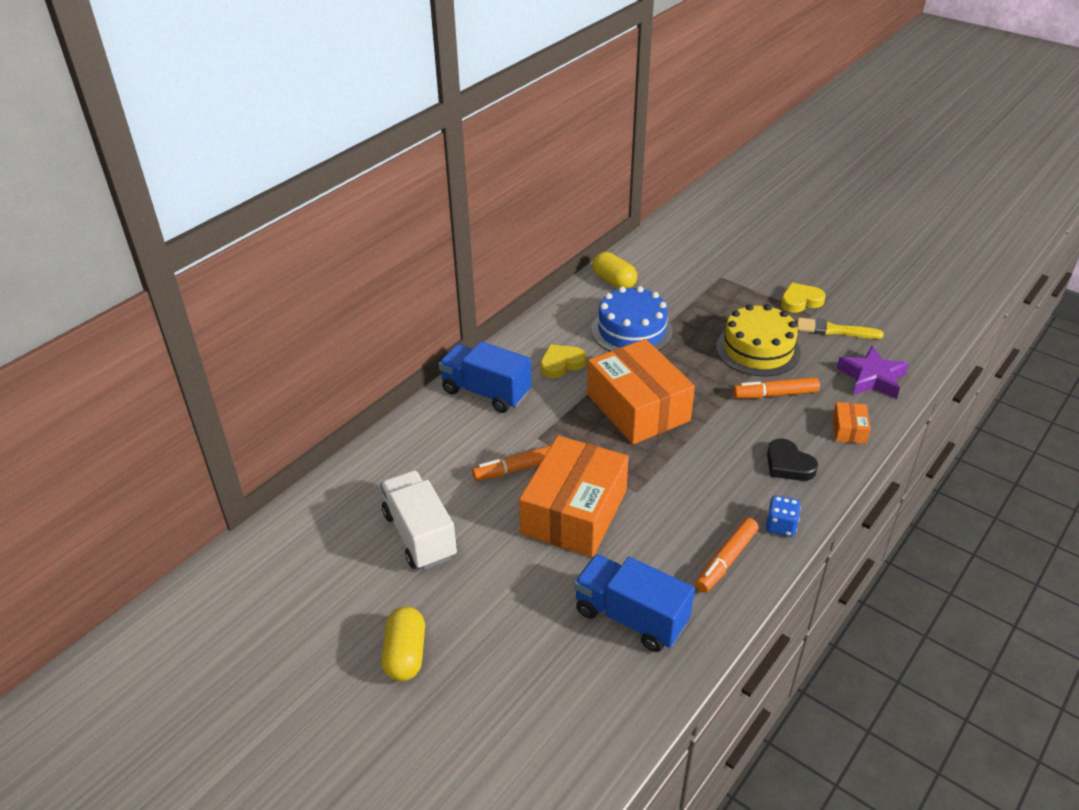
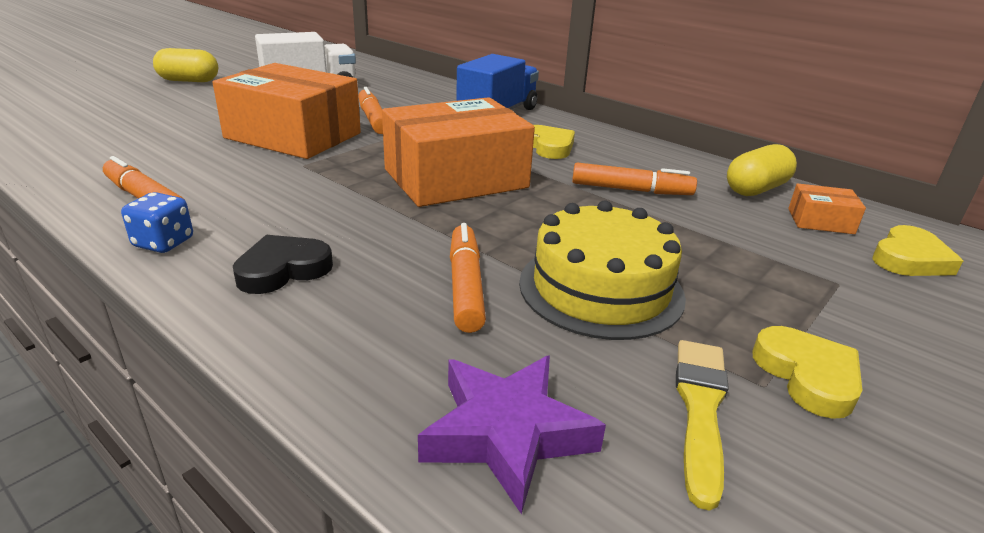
camera: 90 degrees right, 10 degrees down
blue truck [574,554,695,652] -> none
blue cake [591,286,673,352] -> orange marker [572,163,697,195]
orange box [833,402,871,444] -> orange box moved to [788,183,866,234]
none -> yellow heart [872,225,963,276]

